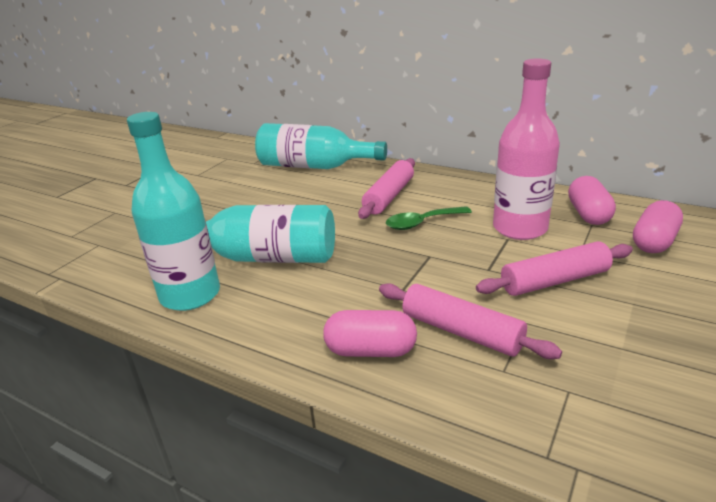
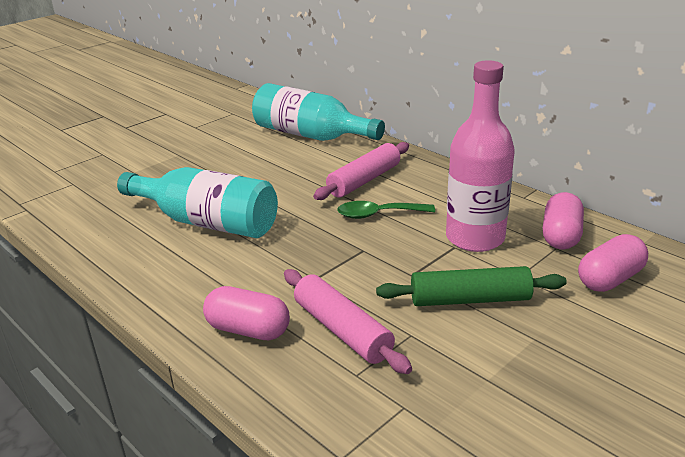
camera: 15 degrees right, 0 degrees up
turquoise bottle [127,112,220,311] -> none
pink rolling pin [476,241,633,296] -> green rolling pin [376,266,567,306]

